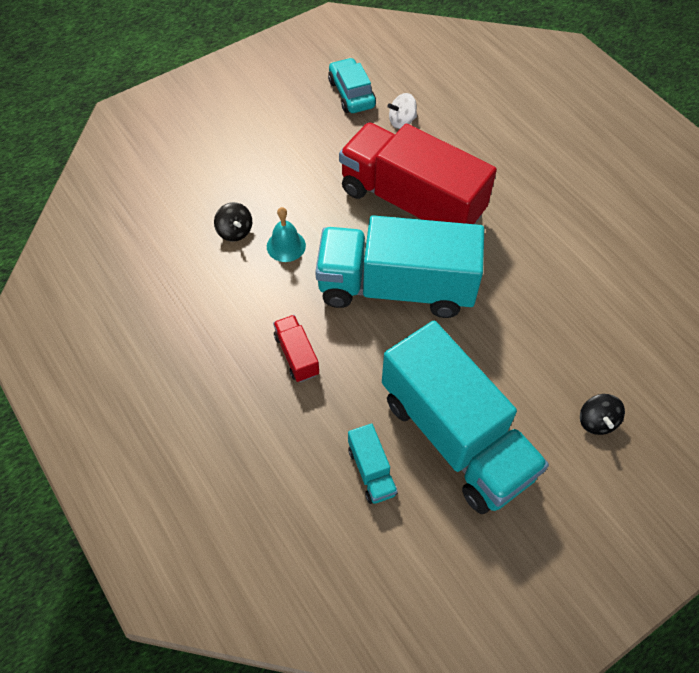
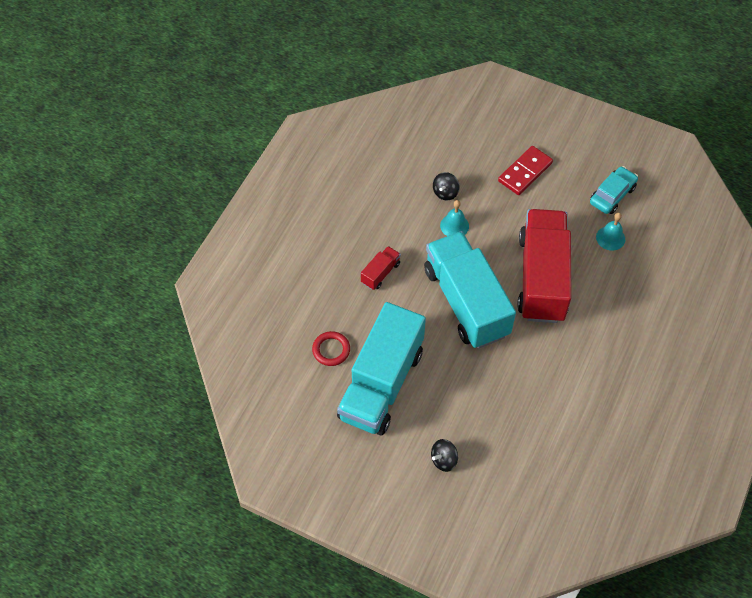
camera: 60 degrees right, 0 degrees up
turquoise truck [348,423,398,504] -> red ring [312,331,350,366]
white spinning top [387,93,417,129] -> turquoise bell [596,213,625,251]
none -> red domino [498,146,553,195]

